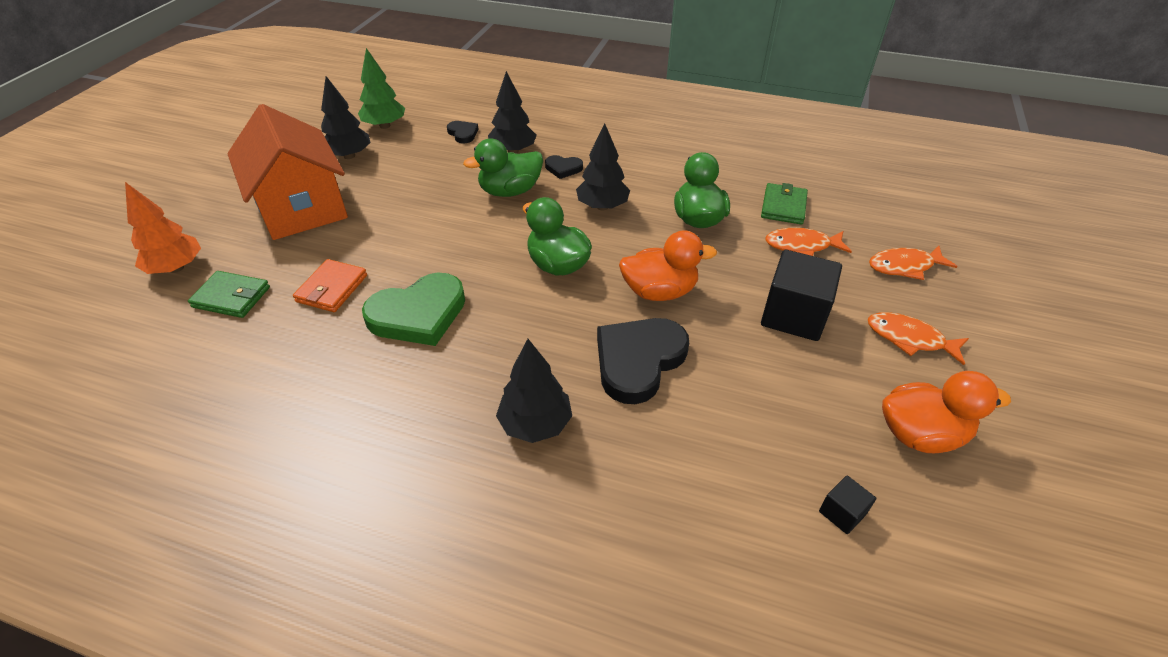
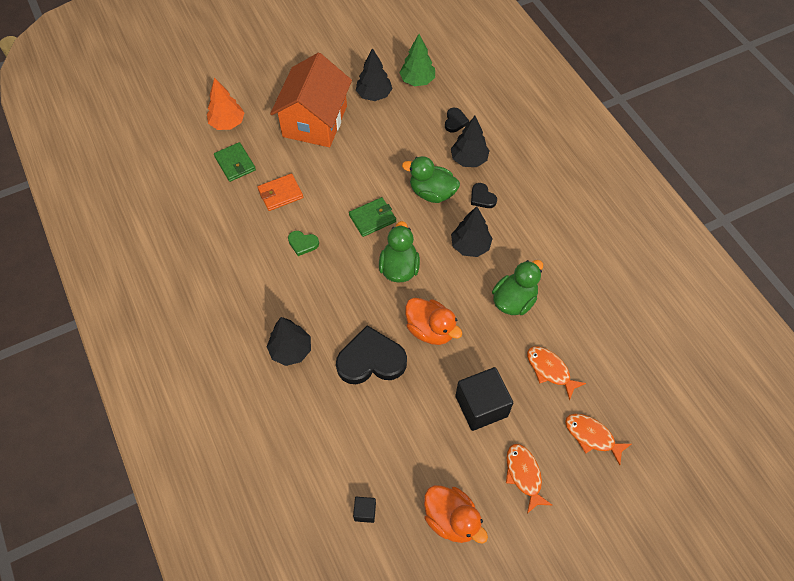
camera: 45 degrees right, 15 degrees up
green heart [362,273,465,346] -> green heart [288,231,319,256], size x0.49
green wallet [761,183,808,225] -> green wallet moved to [349,197,396,237]

